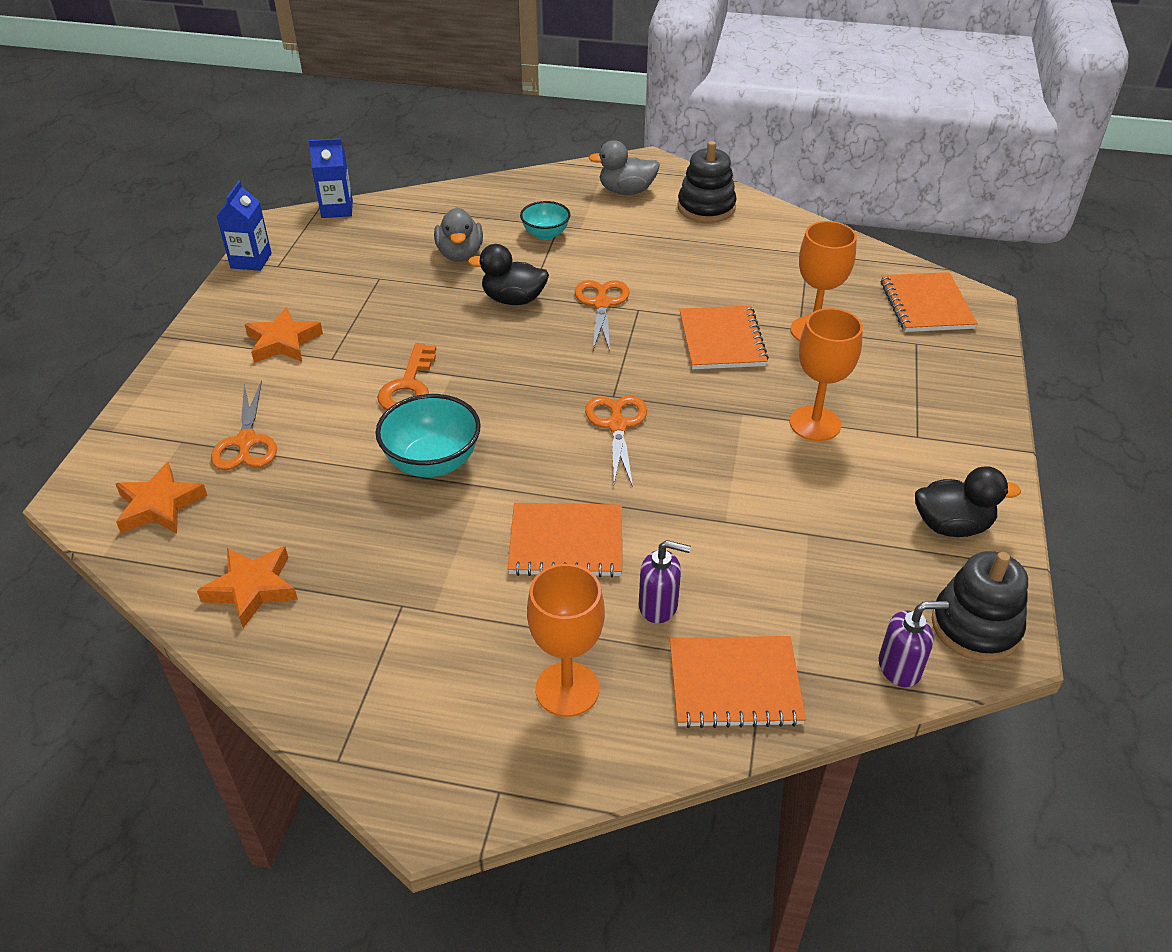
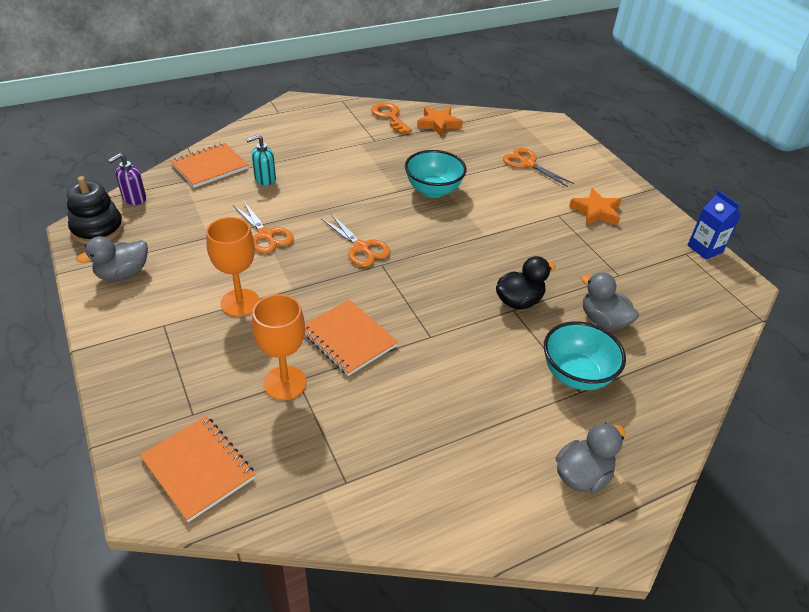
camera: 140 degrees right, 0 degrees up
orange star [116,462,208,533] -> none
blue carton [309,138,353,218] -> none
orange key [377,343,436,410] -> orange key moved to [371,102,412,134]
orange notebook [508,503,622,577] -> none
turquoise bowl [520,201,570,240] -> turquoise bowl [544,321,626,390], size x1.61
orange goblet [527,564,605,717] -> none
orange scissors [575,280,630,351] -> orange scissors moved to [233,202,294,254]
purple soap dispenser [639,540,691,623] -> turquoise soap dispenser [246,135,276,186]
black stacking toy [678,141,737,223] -> none
black duck [915,466,1021,537] -> grey duck [77,236,148,281]

